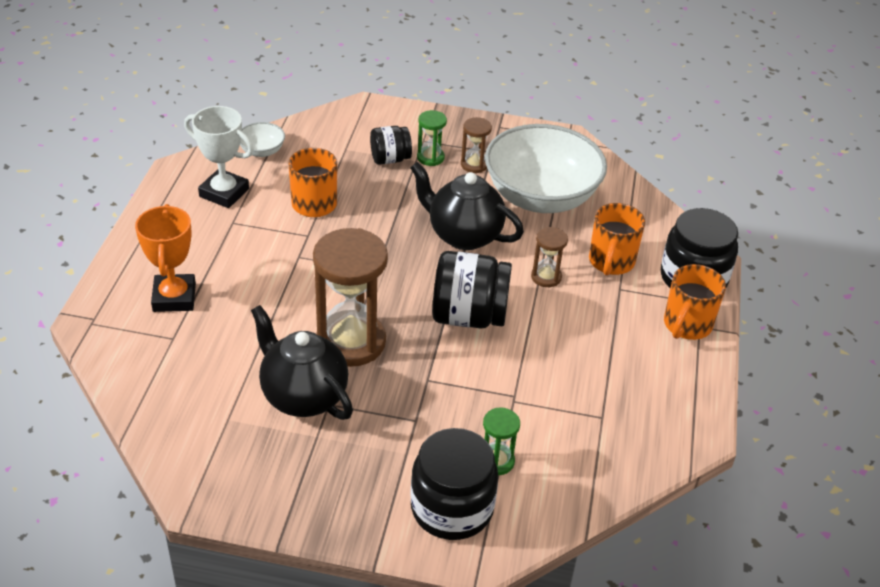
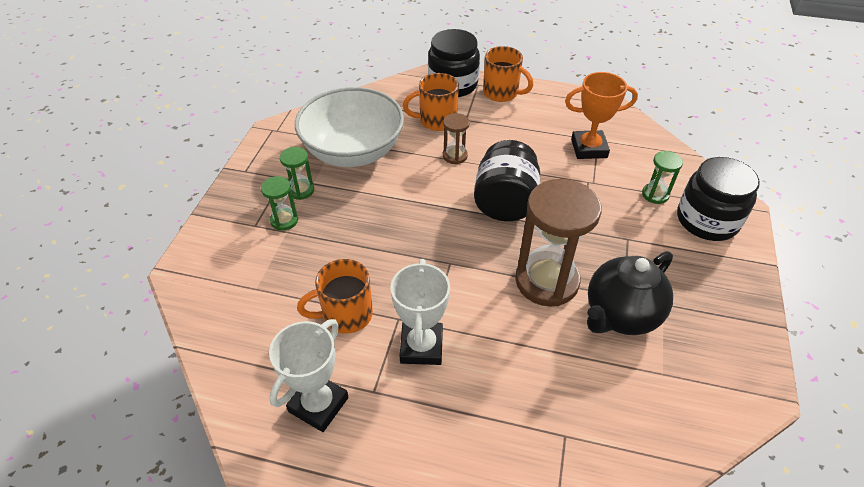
camera: 85 degrees left, 5 degrees up
orange trophy [135,204,196,312] -> orange trophy moved to [565,72,638,159]
white bowl [240,122,285,157] -> none
black jar [370,126,412,165] -> none
black teapot [410,162,524,250] -> none
brown hourglass [461,117,492,173] -> green hourglass [280,147,314,200]
orange mug [589,203,645,275] -> orange mug turned 150 degrees clockwise [403,73,459,131]
none -> white trophy [390,259,450,365]

